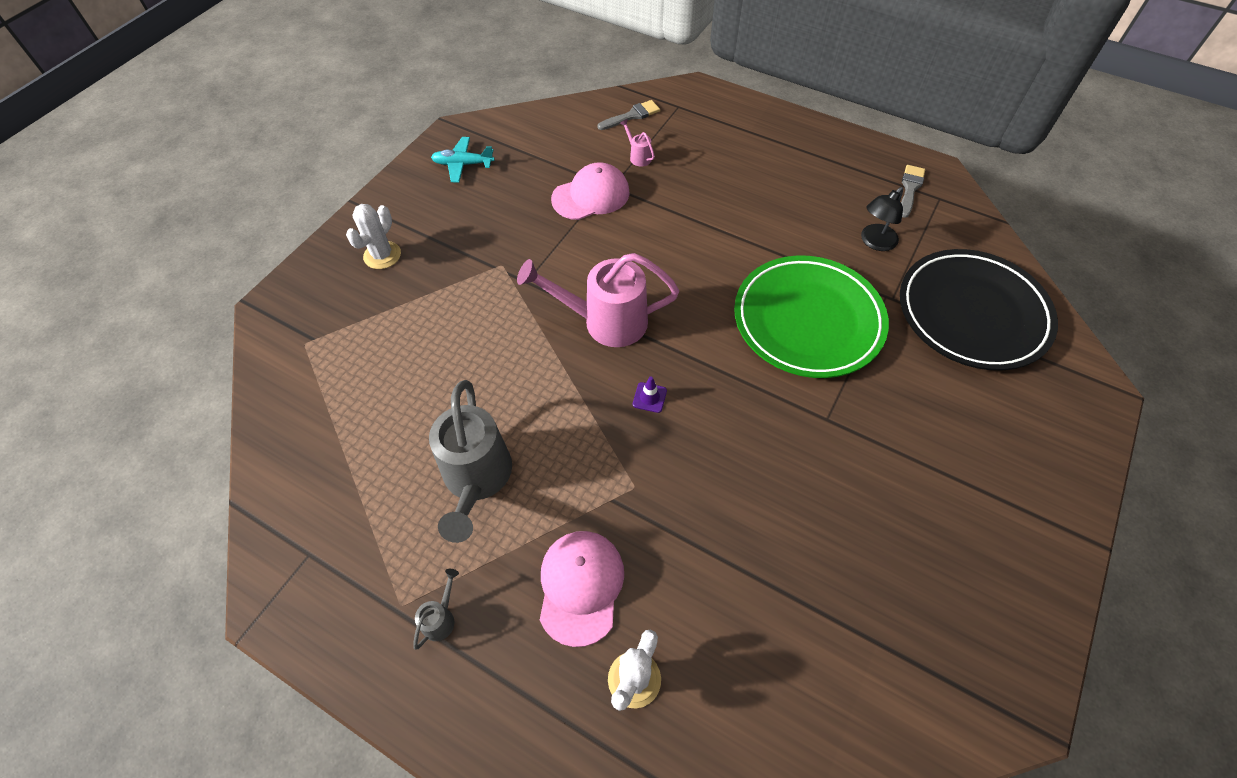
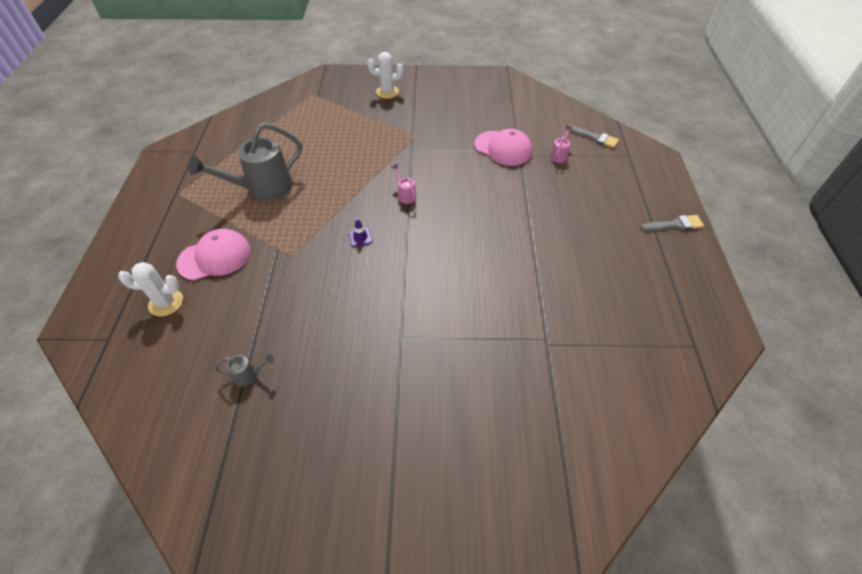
camera: 60 degrees right, 5 degrees down
grey watering can [413,569,459,649] -> grey watering can moved to [215,354,274,386]
turquoise plane [431,137,495,183] -> none
pink watering can [517,253,679,347] -> pink watering can [392,164,416,204], size x0.41
green plate [734,255,889,378] -> none
black lamp [861,187,903,251] -> none
black plate [900,249,1058,370] -> none
grey brush [901,165,925,218] -> grey brush moved to [641,215,704,231]

